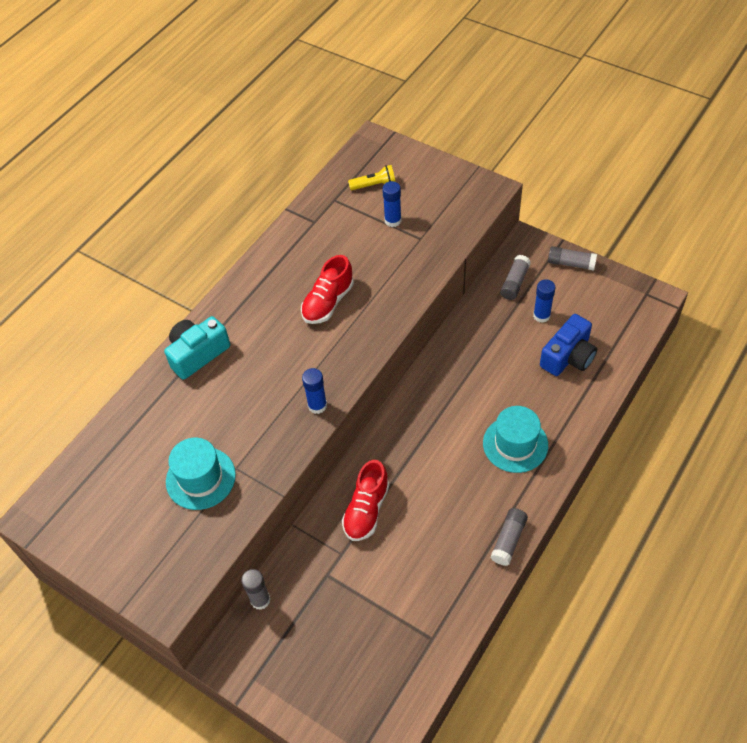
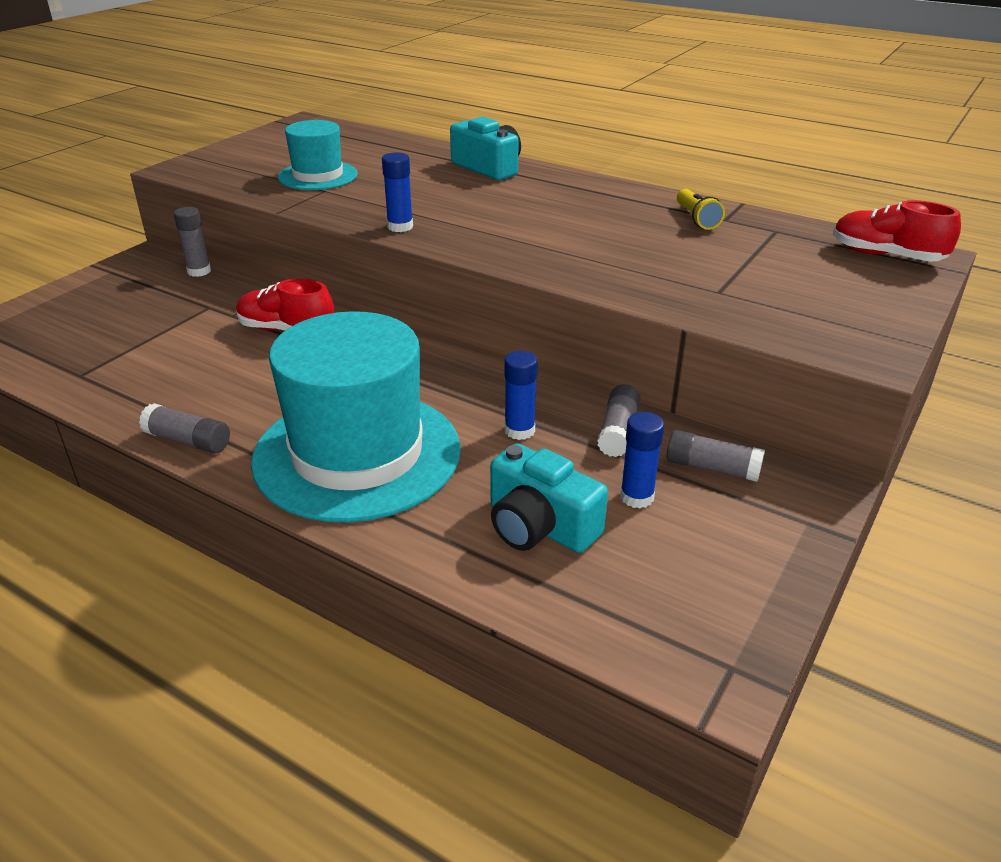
camera: 85 degrees right, 20 degrees down
red shoe [301,255,354,324] -> red shoe moved to [833,200,961,262]
yellow flashlight [348,165,396,190] -> yellow flashlight moved to [677,189,725,230]
blue glue stick [382,181,401,227] -> blue glue stick moved to [504,351,538,440]
turquoise hat [483,406,548,473] -> turquoise hat [251,311,461,522], size x1.88
blue camera [540,314,597,376] -> turquoise camera [490,443,608,553]
grey glue stick [548,246,597,271] -> grey glue stick moved to [597,384,641,457]

